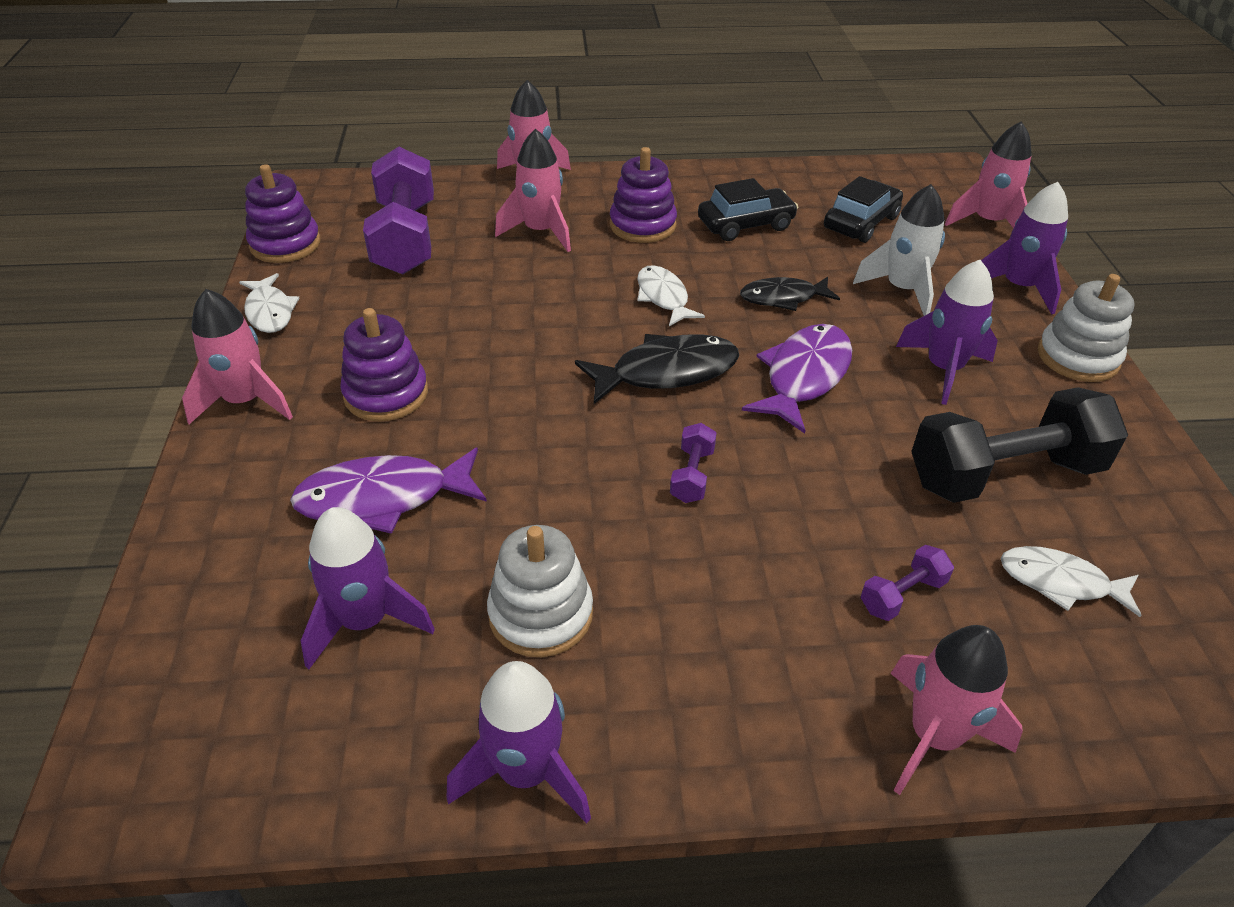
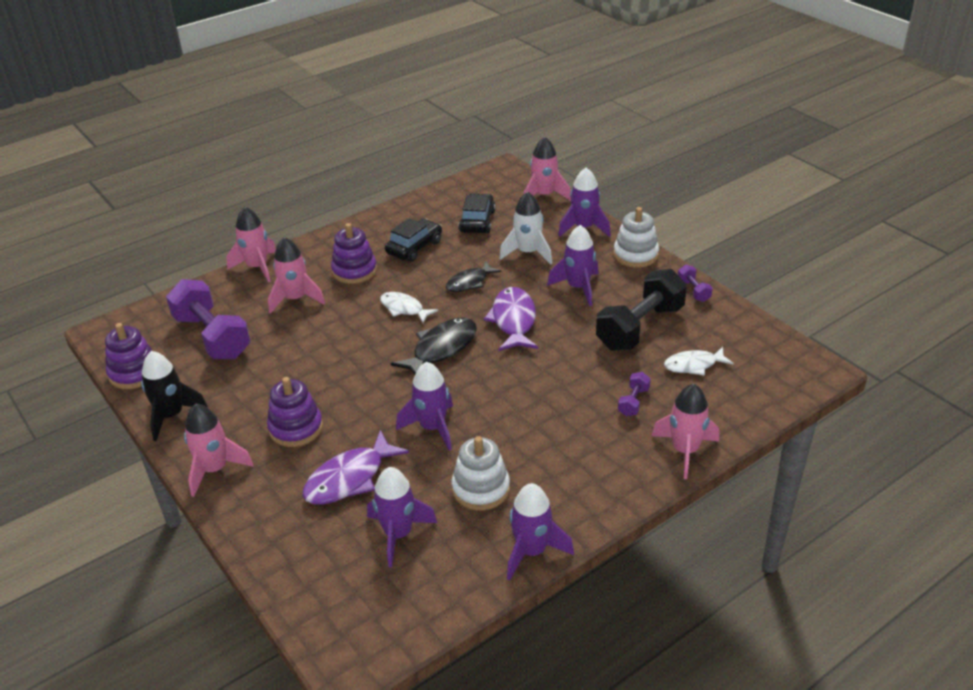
camera: 30 degrees left, 5 degrees down
white fish [239,273,299,333] -> black rocket [141,351,208,441]
purple dumbbell [670,423,717,503] -> purple dumbbell moved to [678,264,713,302]
none -> purple rocket [396,362,453,451]

